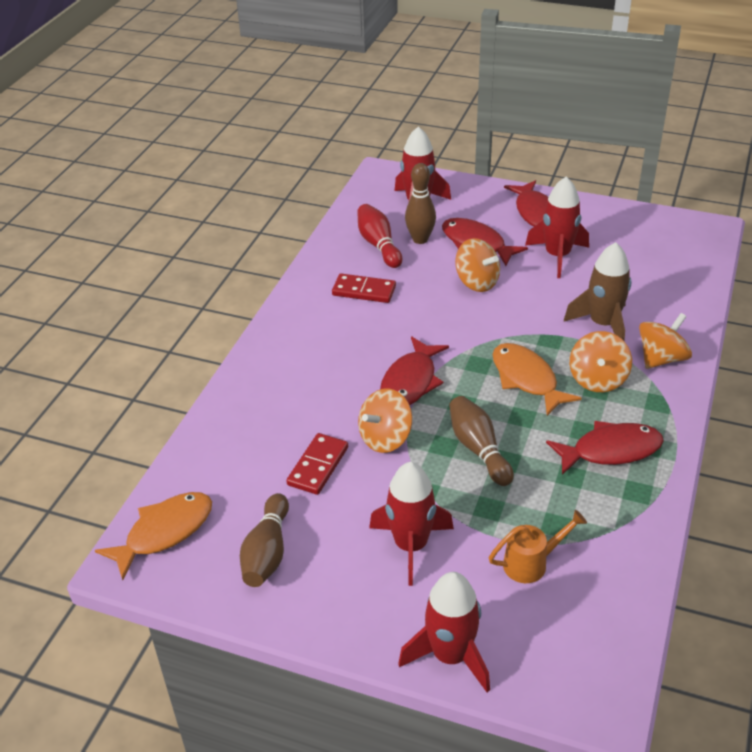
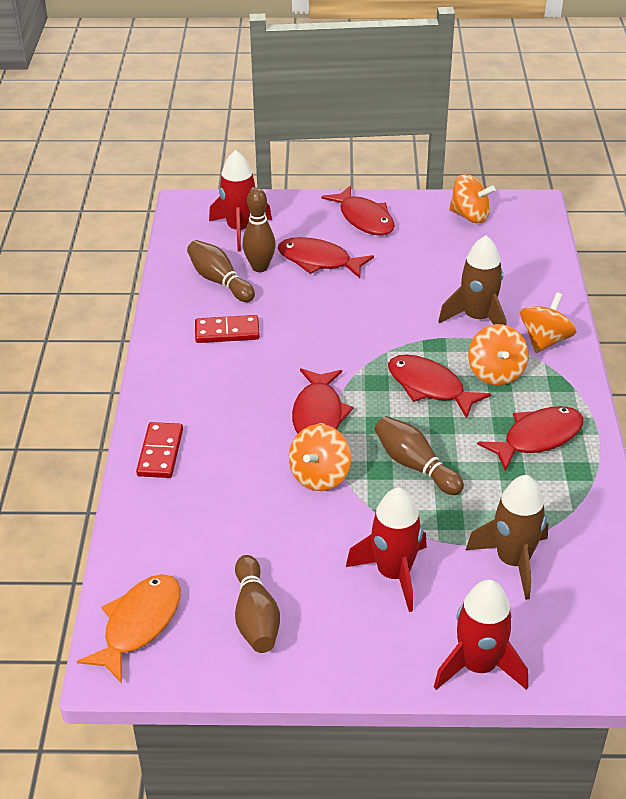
camera: 20 degrees left, 0 degrees up
red domino [286,433,348,495] -> red domino moved to [136,422,183,478]
red bowling pin [357,204,402,268] -> brown bowling pin [187,240,255,302]
orange spinning top [455,238,500,292] -> orange spinning top moved to [449,174,495,223]
orange watering can [489,510,587,583] -> brown rocket [466,475,548,600]
orange fish [492,343,582,416] -> red fish [388,355,491,419]
red rocket [525,176,589,278] -> none

